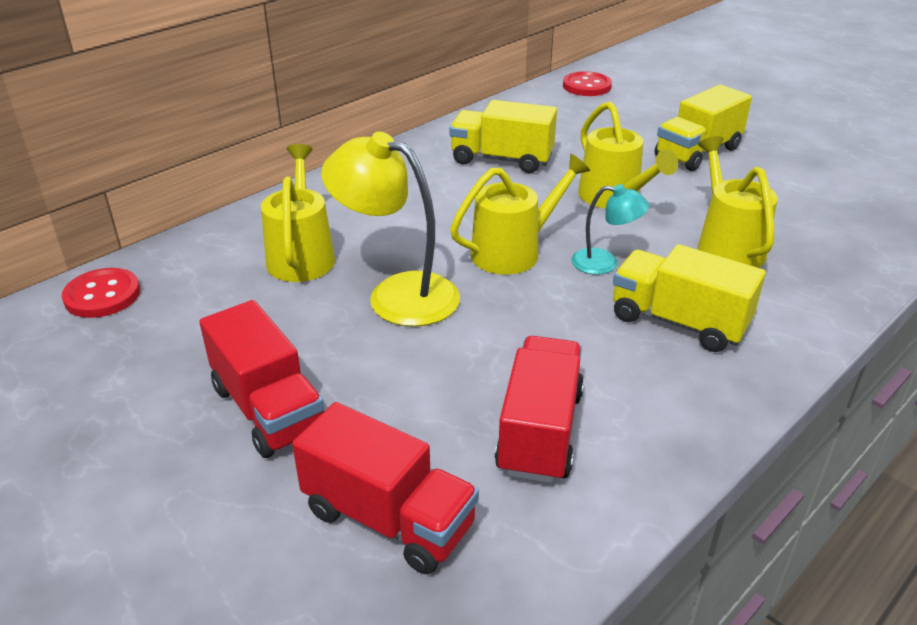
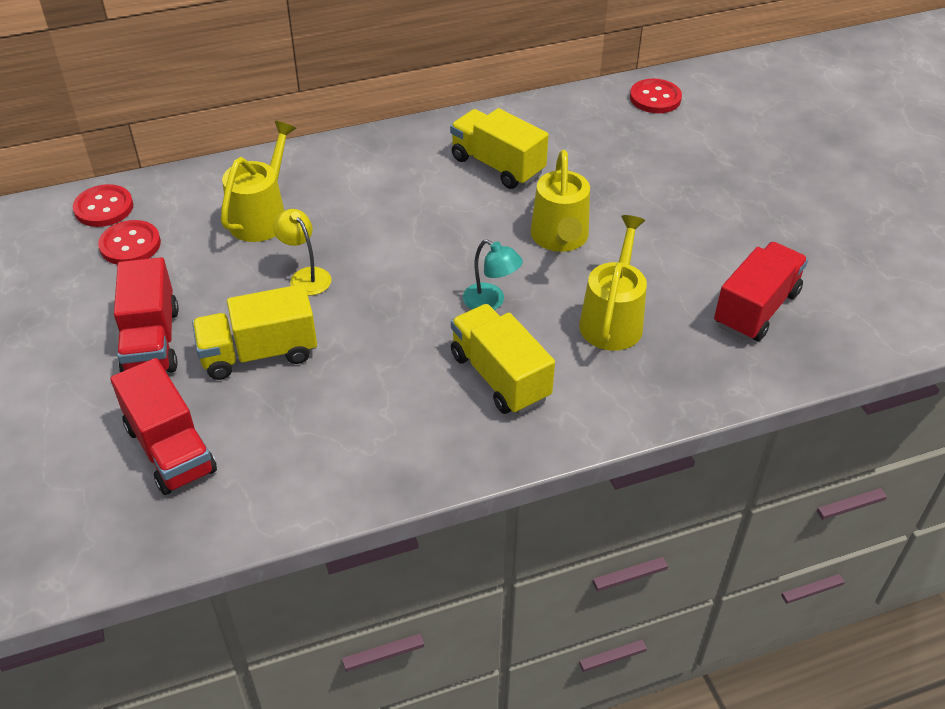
camera: 25 degrees right, 10 degrees up
yellow lamp [321,132,460,327] -> yellow lamp [273,209,331,295], size x0.54
yellow watering can [450,154,590,275] -> none
red truck [495,336,584,483] -> red truck moved to [714,242,808,341]
yellow truck [655,85,752,171] -> yellow truck moved to [192,284,317,380]
none -> red button [98,220,161,265]

